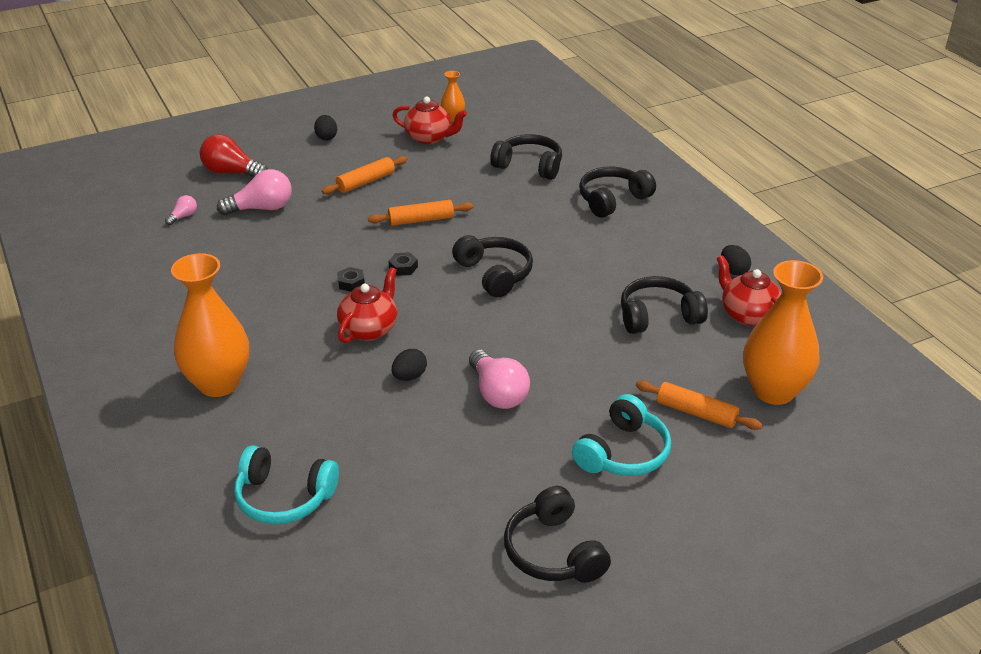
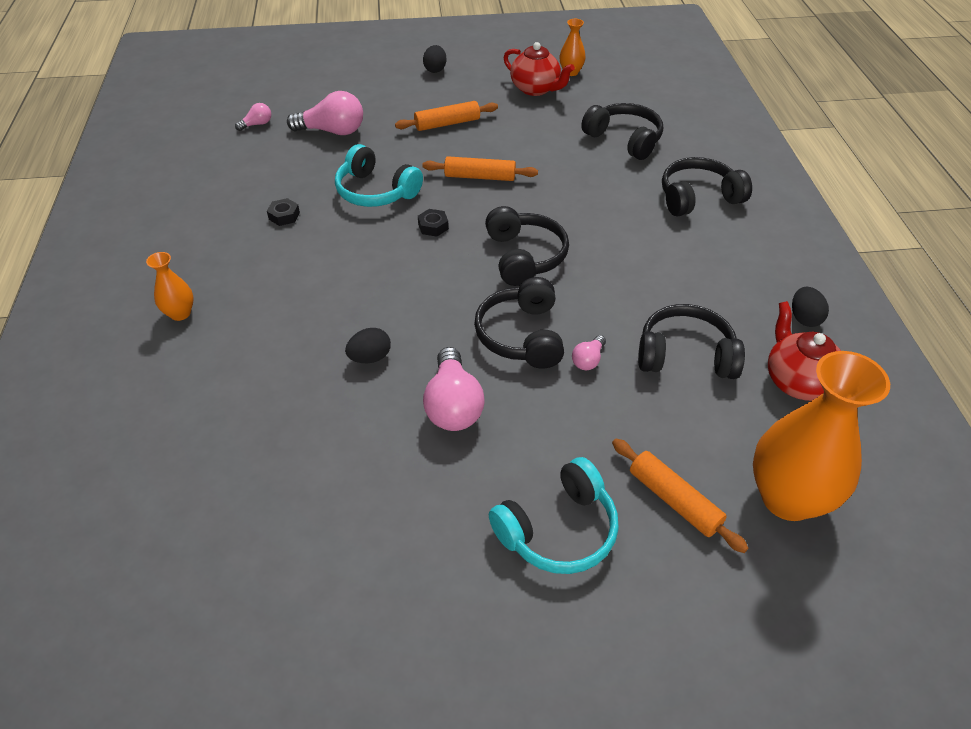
camera: 20 degrees right, 10 degrees up
orange vase [171,253,249,397] -> orange vase [146,252,194,321], size x0.46
red light bulb [200,134,268,177] -> none
turquoise headphones [234,445,339,524] -> turquoise headphones moved to [335,144,423,207]
black nut [337,267,365,292] -> black nut moved to [267,198,300,226]
red teapot [337,267,397,343] -> none
black headphones [504,486,611,583] -> black headphones moved to [474,277,564,369]
none -> pink light bulb [572,335,606,370]

